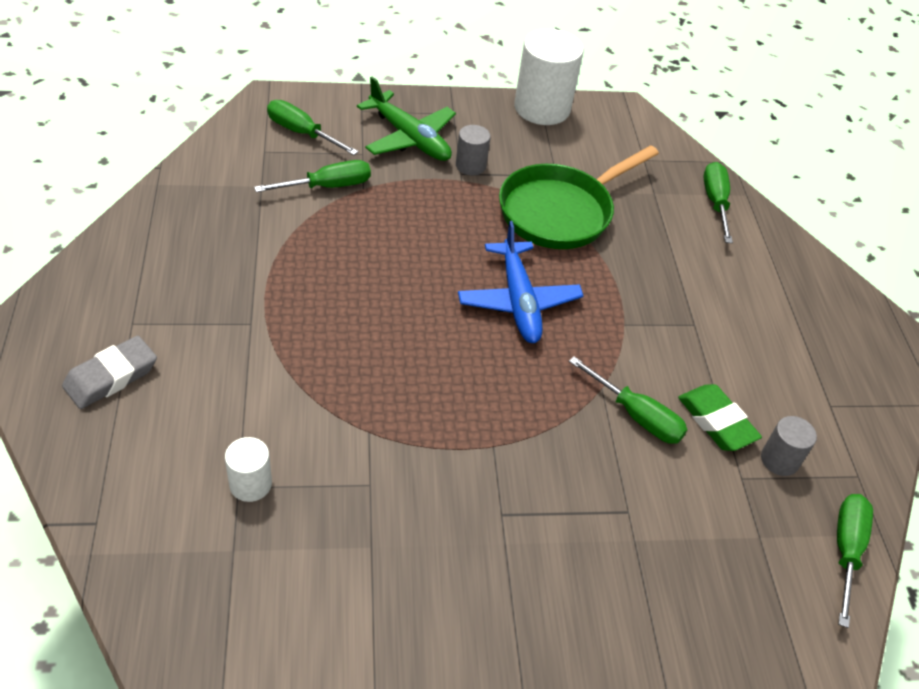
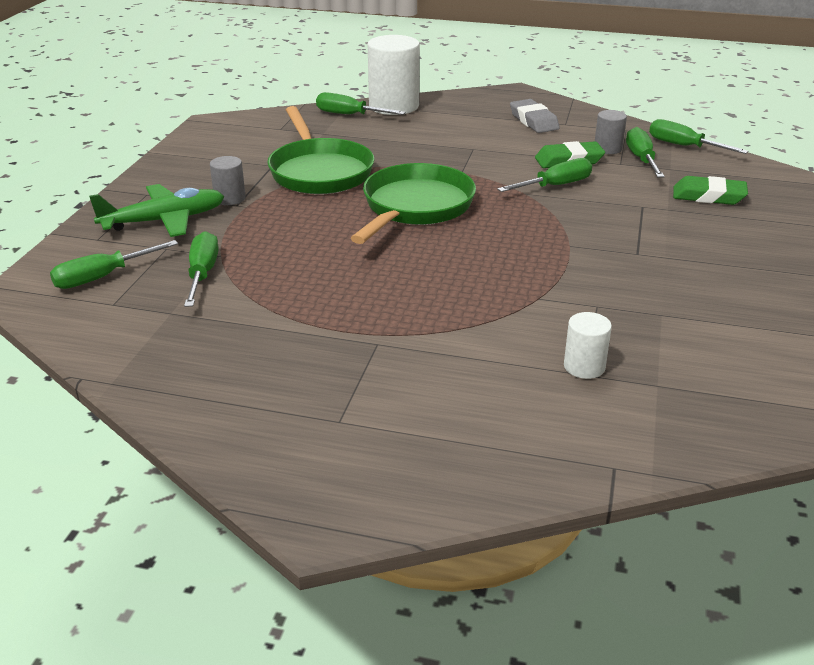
camera: 65 degrees left, 15 degrees down
grey eraser [62,336,157,409] -> grey eraser moved to [510,99,560,133]
blue plane [458,221,583,343] -> green pan [351,163,476,244]
white cylinder [514,29,583,125] -> white cylinder moved to [368,35,420,115]
none -> green screwdriver [626,127,665,177]
none -> green eraser [673,176,748,205]

